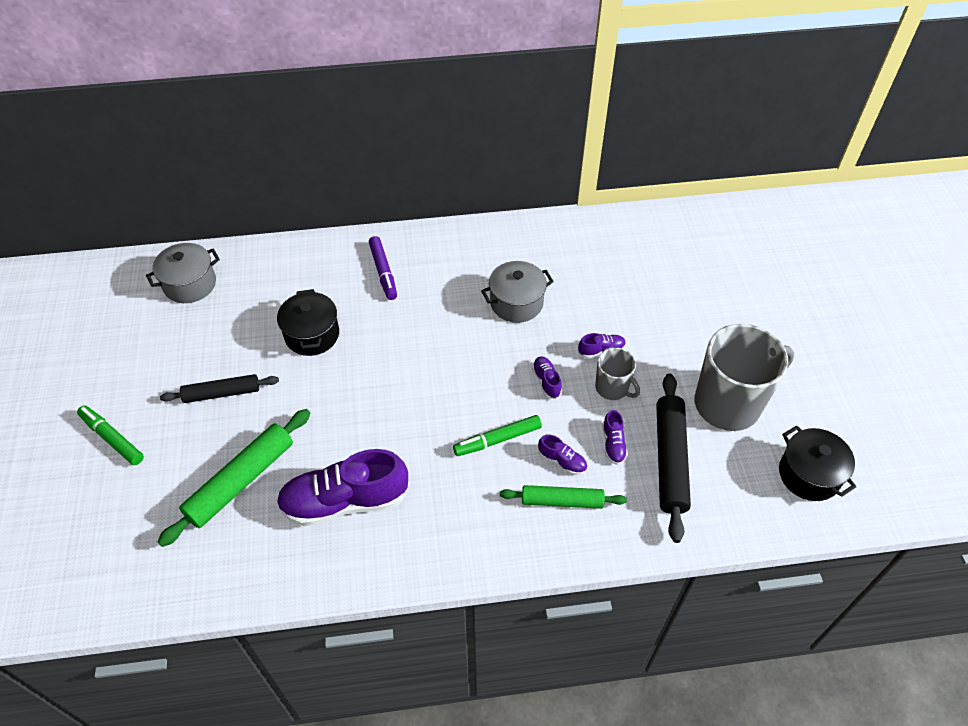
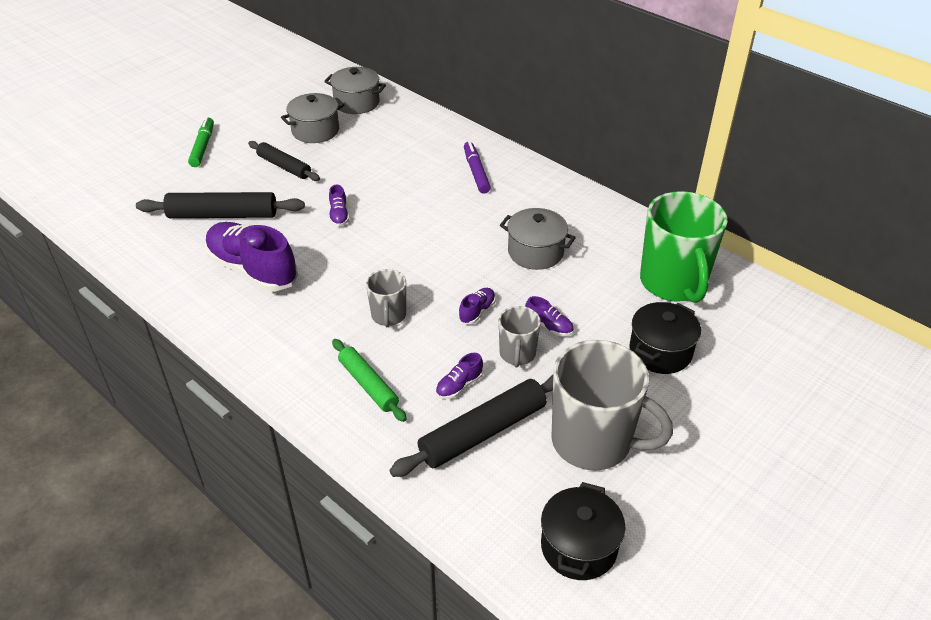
camera: 50 degrees right, 10 degrees down
green rolling pin [157,409,311,547] -> black rolling pin [136,192,305,218]
black pot [277,289,339,356] -> black pot moved to [629,302,701,374]
purple marker [369,236,397,300] -> purple marker turned 135 degrees clockwise [464,141,491,194]
green marker [453,415,542,456] -> grey mug [366,269,406,327]
purple shoe [538,434,587,475] -> purple shoe moved to [329,185,349,226]
none -> grey pot [281,93,344,143]
none -> green mug [640,191,728,303]

